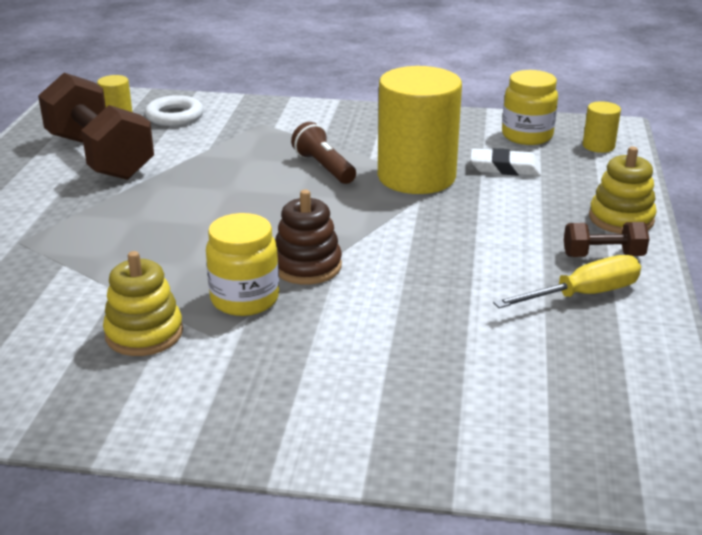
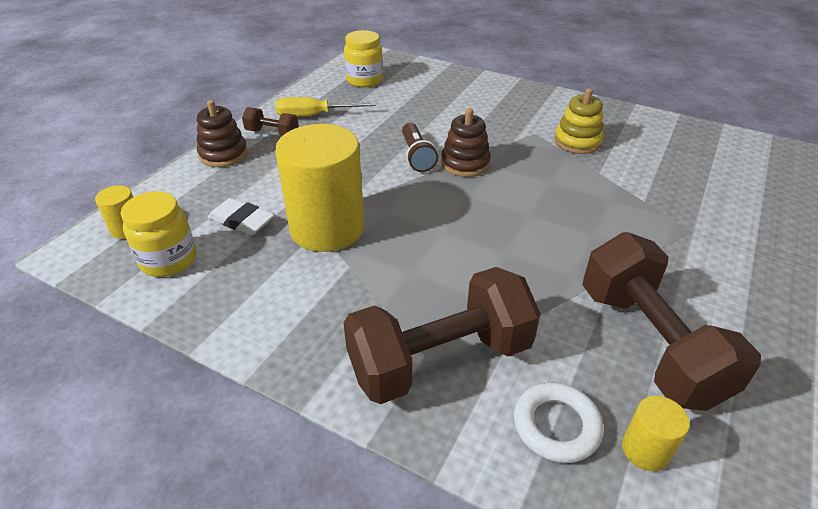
camera: 160 degrees left, 10 degrees up
yellow jar [206,213,279,316] -> yellow jar moved to [344,30,383,87]
brown flashlight [291,122,356,184] -> brown flashlight moved to [402,123,438,172]
yellow stacking toy [589,146,657,234] -> brown stacking toy [197,100,248,167]
none -> brown dumbbell [343,267,541,404]

